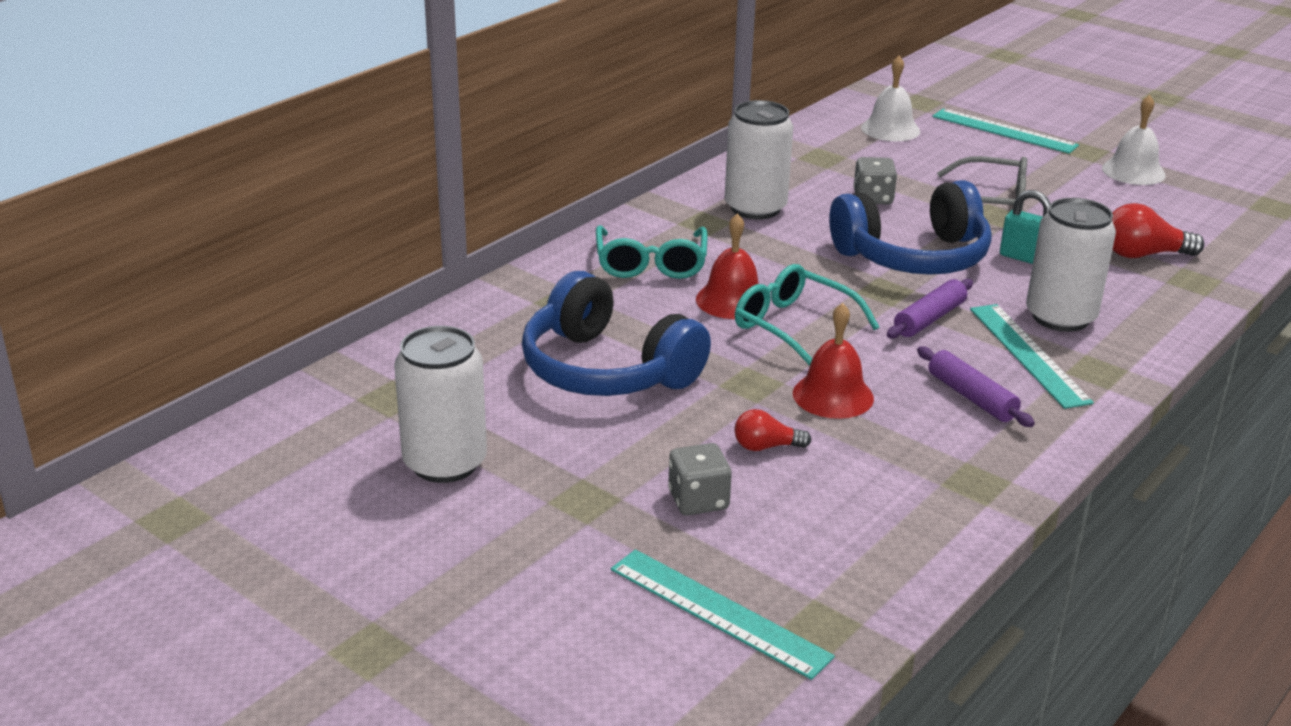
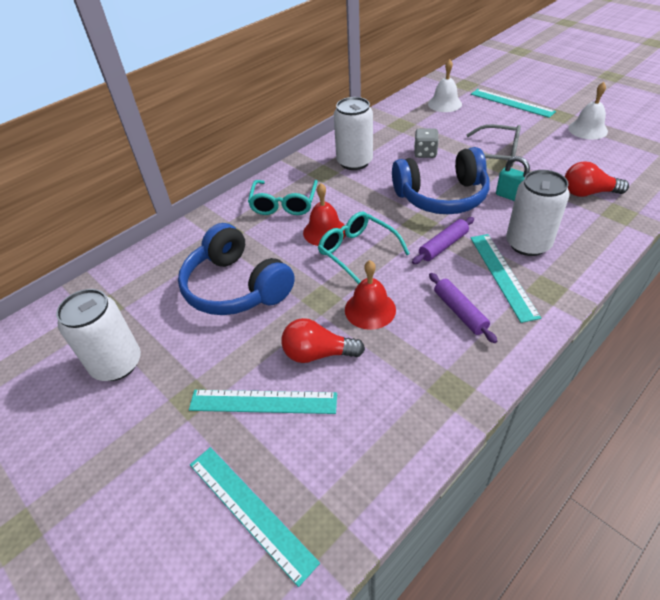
camera: 10 degrees right, 15 degrees up
grey dice [668,443,732,515] -> turquoise ruler [189,390,337,414]
red light bulb [735,409,811,451] -> red light bulb [281,318,365,363], size x1.62

